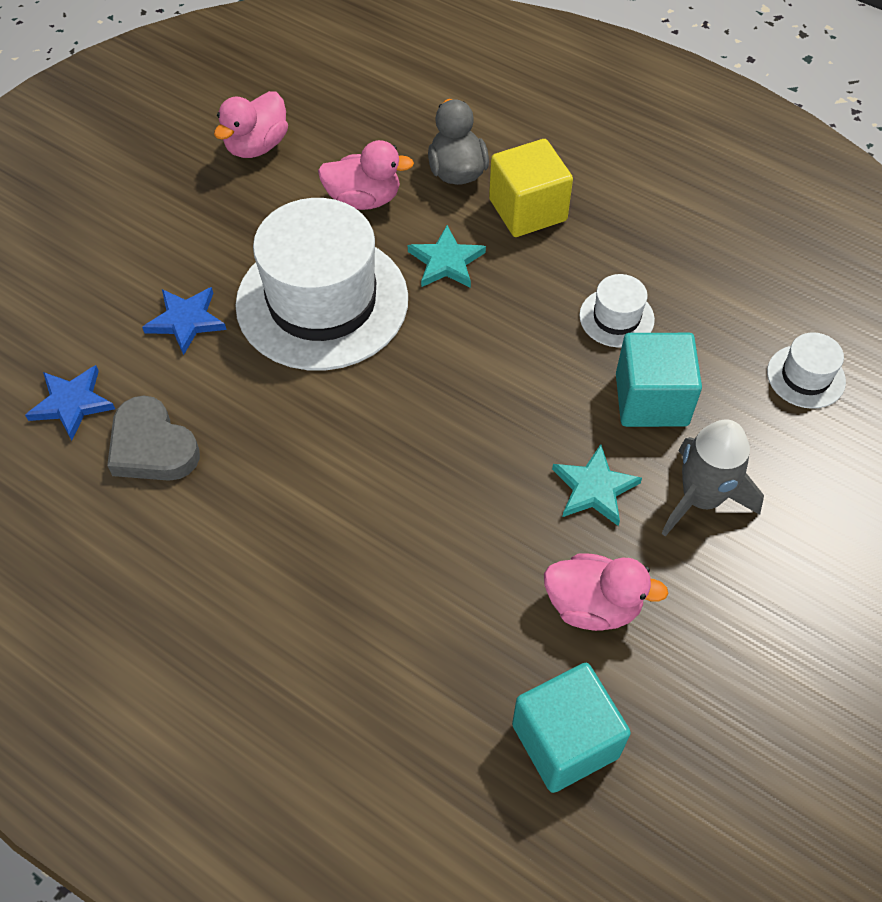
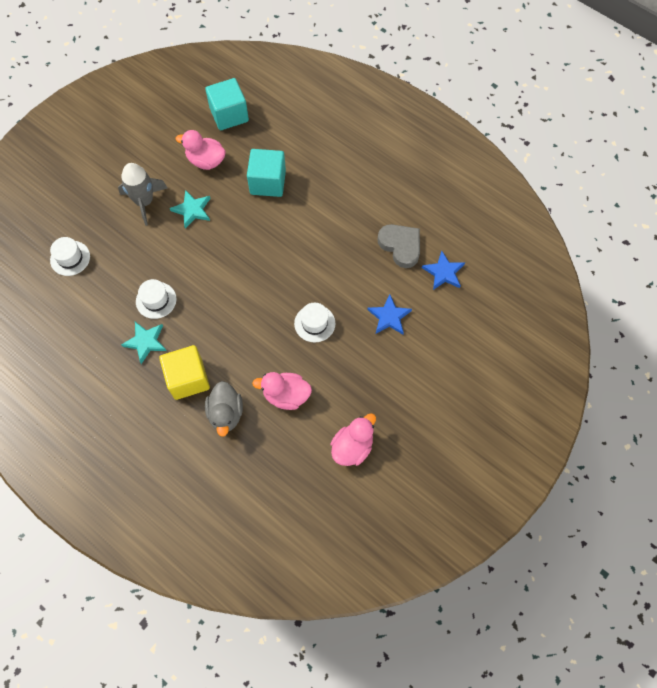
camera: 175 degrees left, 10 degrees up
white hat [235,198,408,371] -> white hat [294,303,335,342], size x0.43
turquoise star [408,225,486,288] -> turquoise star moved to [121,322,166,364]
turquoise cube [616,333,702,427] -> turquoise cube moved to [247,149,286,197]

